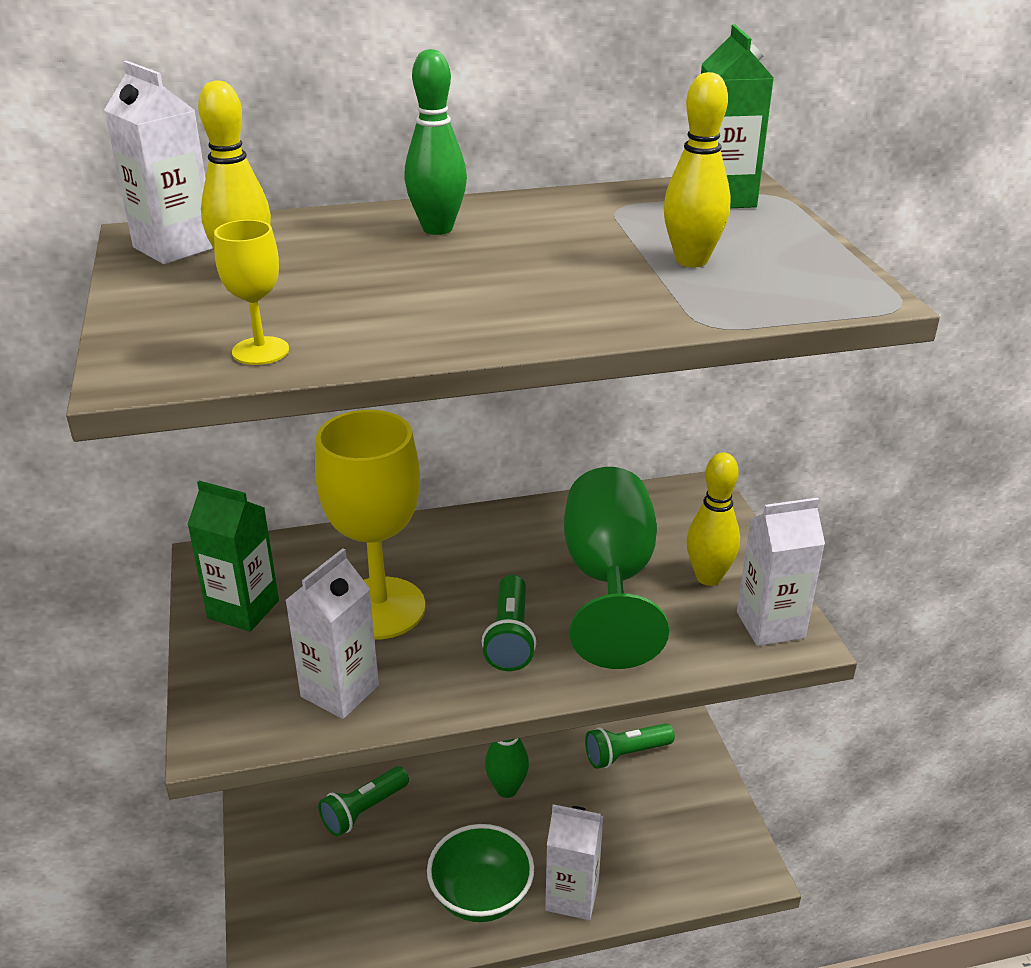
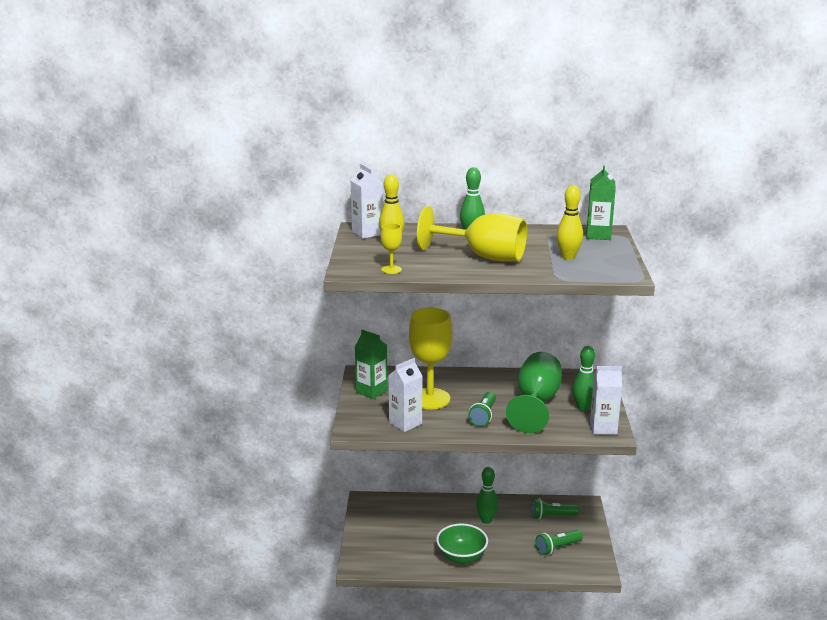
camera: 15 degrees right, 10 degrees down
green flashlight [318,766,409,836] -> green flashlight moved to [535,530,583,555]
white carton [545,804,603,920] -> none
yellow bowling pin [687,452,740,586] -> green bowling pin [572,346,595,411]
none -> yellow goblet [417,206,527,261]

